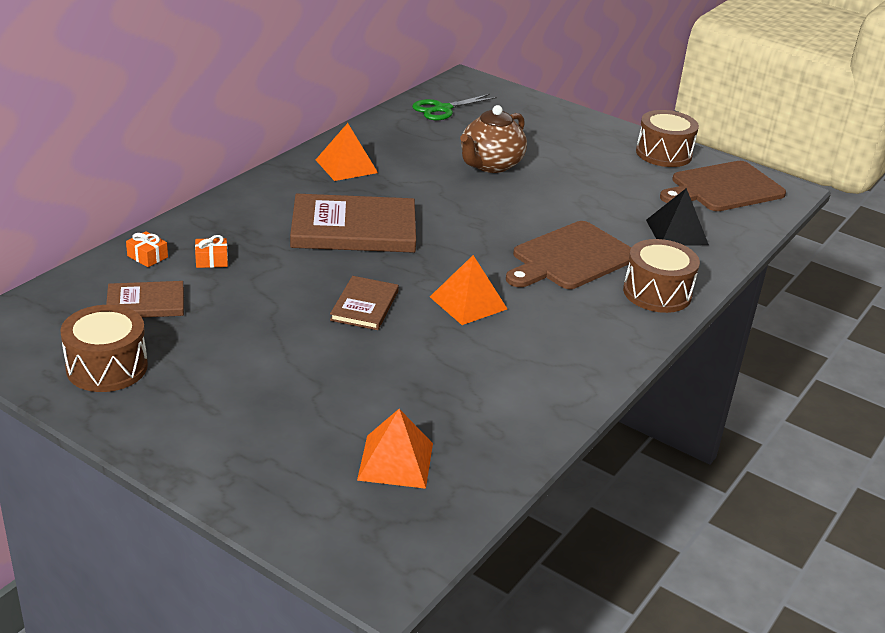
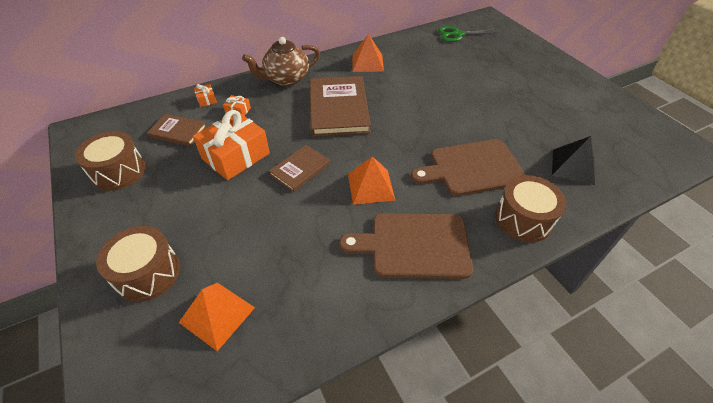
camera: 30 degrees right, 15 degrees up
brown book [290,194,416,253] -> brown book turned 60 degrees clockwise [309,76,371,137]
brown teapot [460,105,527,173] -> brown teapot moved to [242,37,320,86]
brown drum [636,110,699,167] -> brown drum moved to [96,226,180,302]
brown cutting board [660,161,786,211] -> brown cutting board moved to [339,213,473,279]
none -> orange gift [193,110,270,180]

